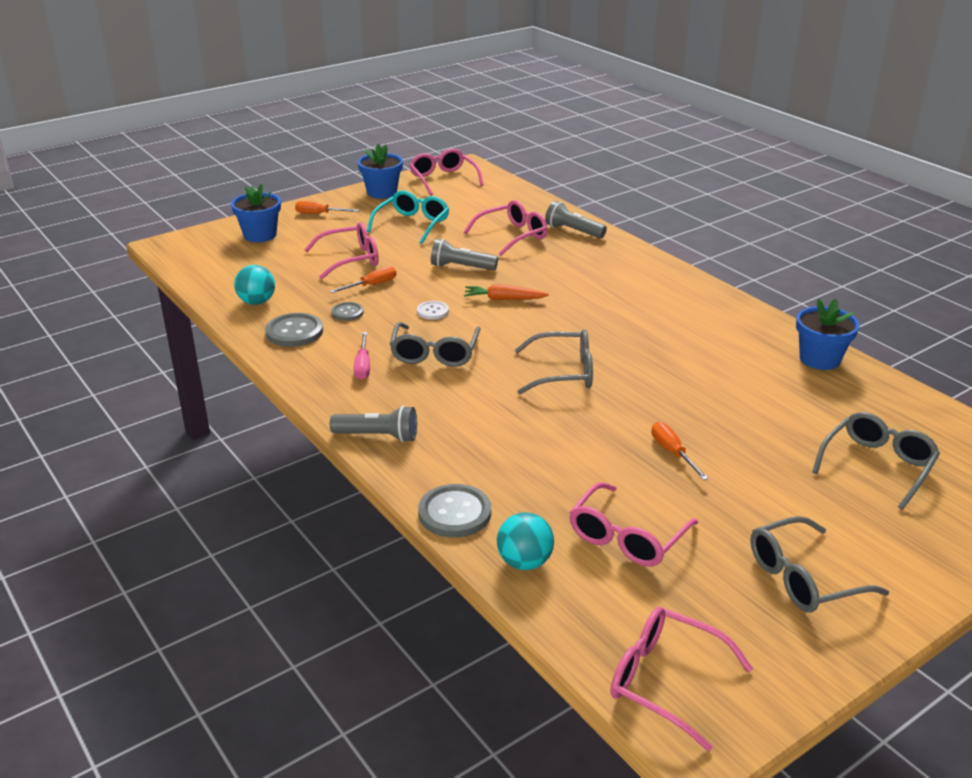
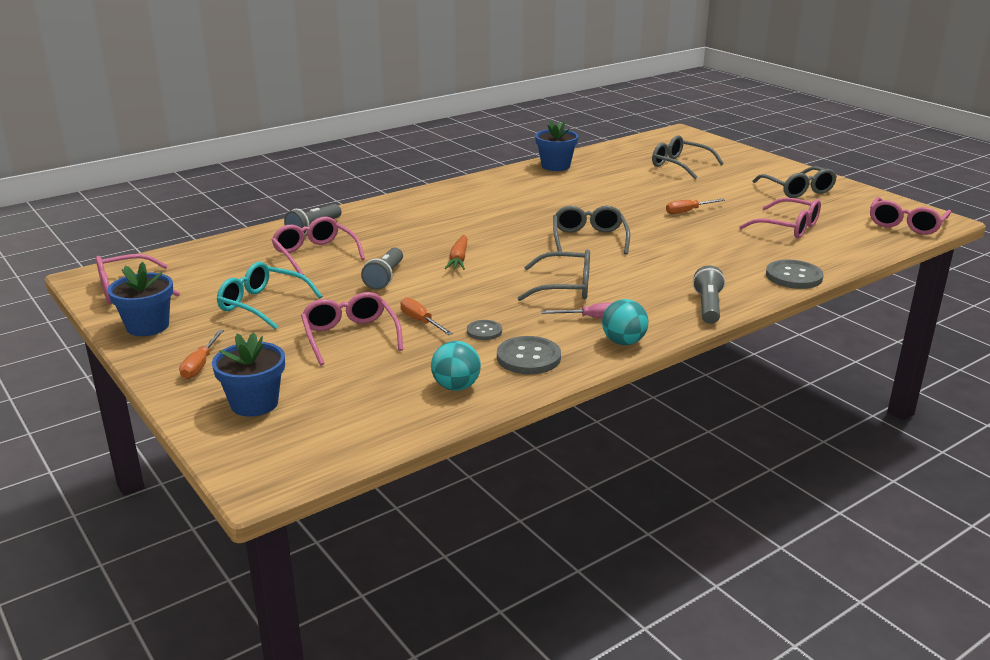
camera: 90 degrees left, 5 degrees down
white button [417,301,449,320] -> none
turquoise ball [497,512,554,570] -> turquoise ball moved to [602,299,649,345]

